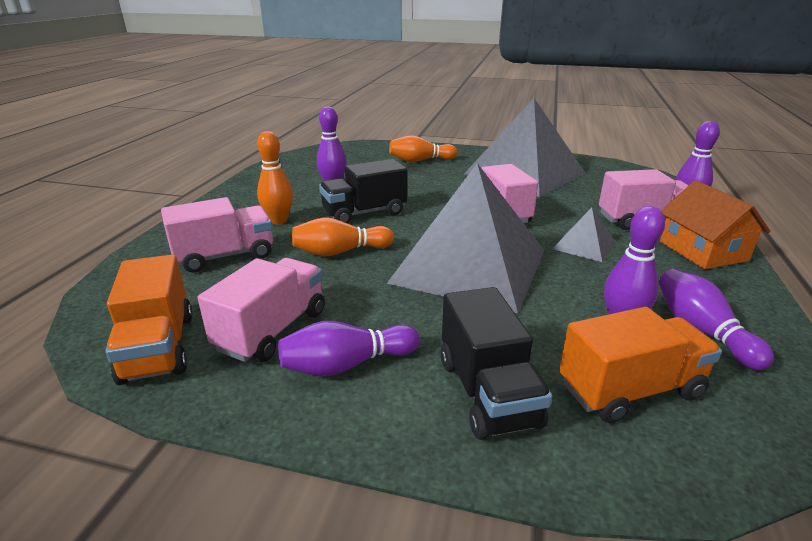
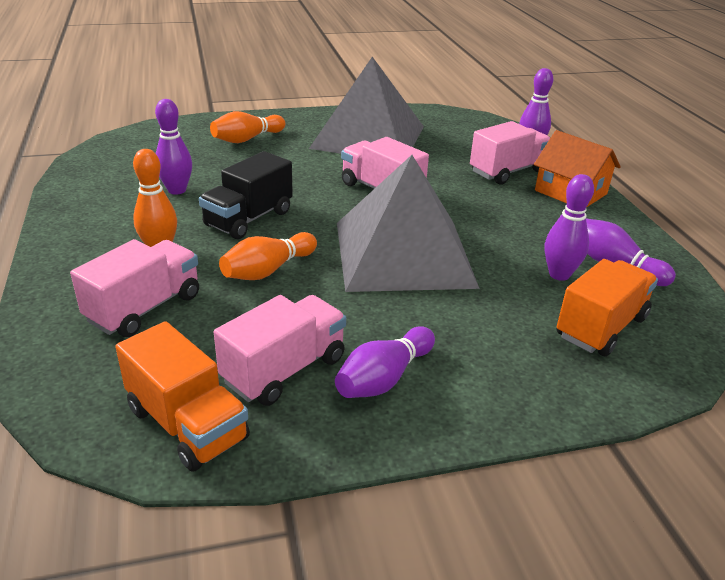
camera: 30 degrees left, 5 degrees up
pink truck [198,258,325,362] -> pink truck turned 45 degrees clockwise [214,295,346,406]
black truck [441,287,552,440] -> none
grey pyramid [553,207,616,263] -> none

